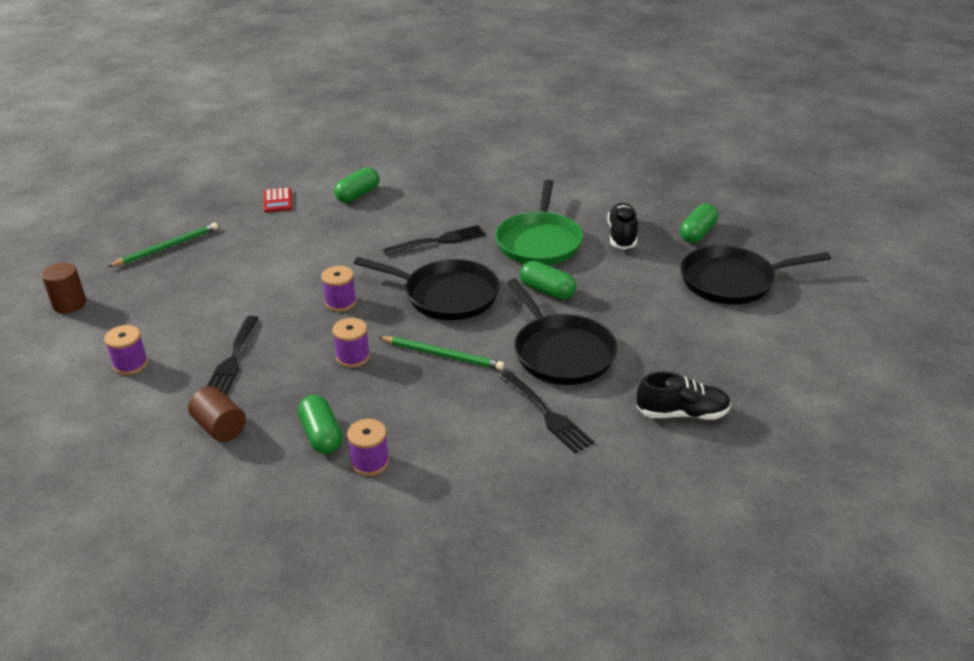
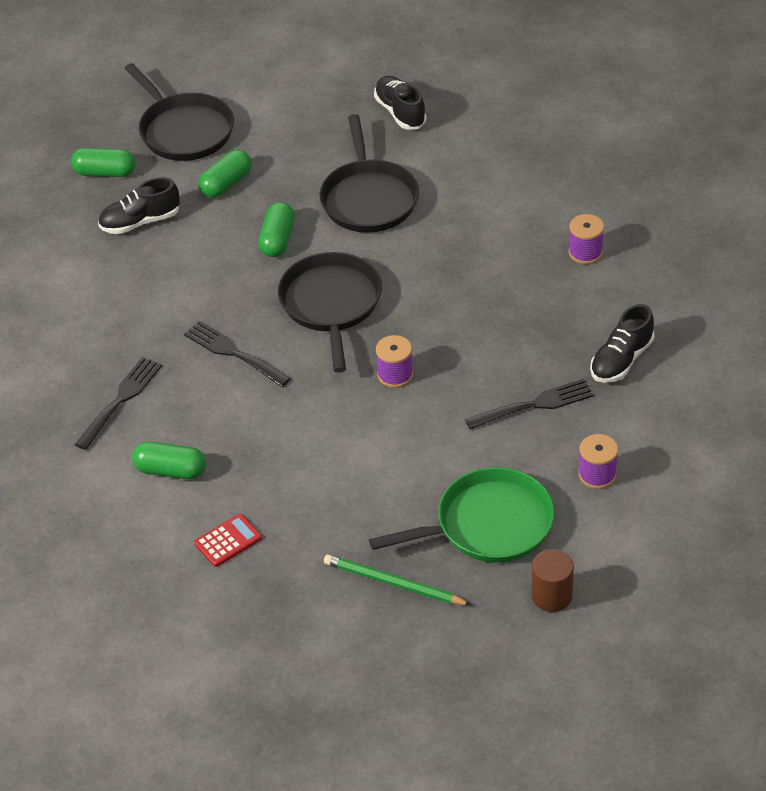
camera: 115 degrees left, 10 degrees up
brown cylinder [188,386,246,442] -> black shoe [590,304,654,383]
green capsule [298,395,343,454] -> green capsule moved to [198,150,251,198]
purple spool [332,318,370,368] -> none
green pencil [379,336,504,370] -> none
green pan [495,180,583,265] -> green pan moved to [369,467,555,563]
black fork [500,372,594,453] -> black fork moved to [75,357,162,450]
black pan [507,278,617,385] -> black pan turned 135 degrees clockwise [319,114,419,233]

